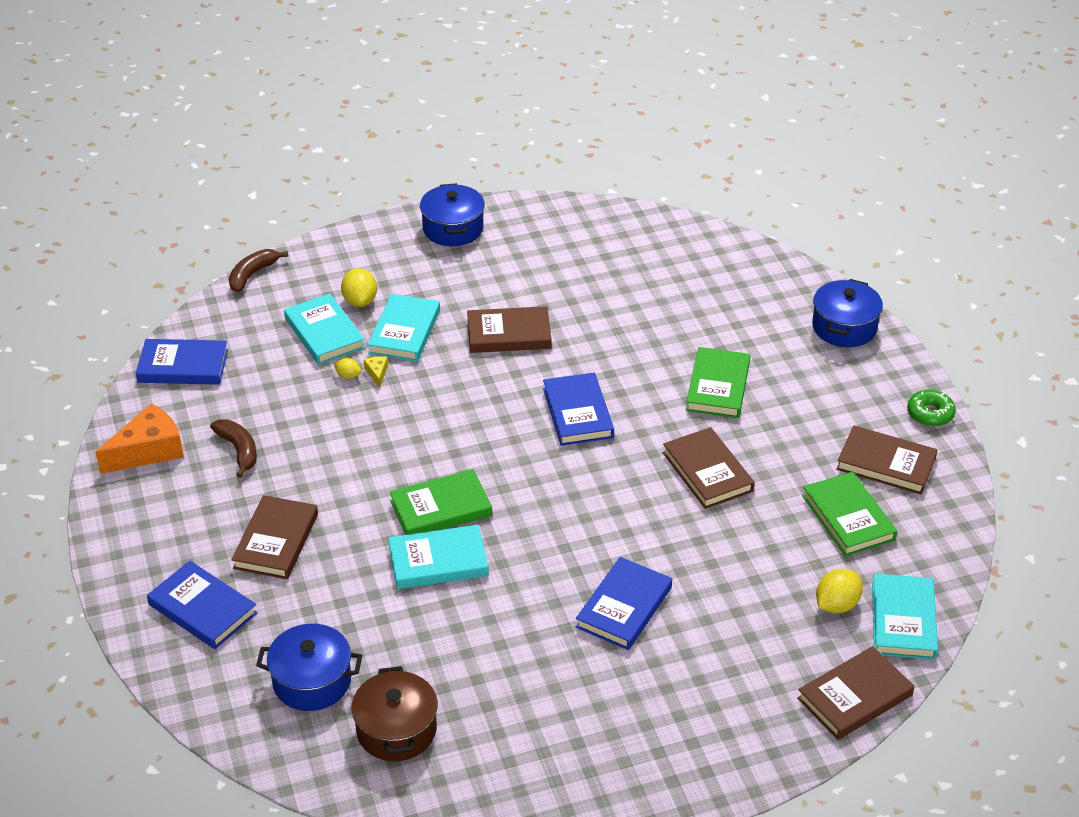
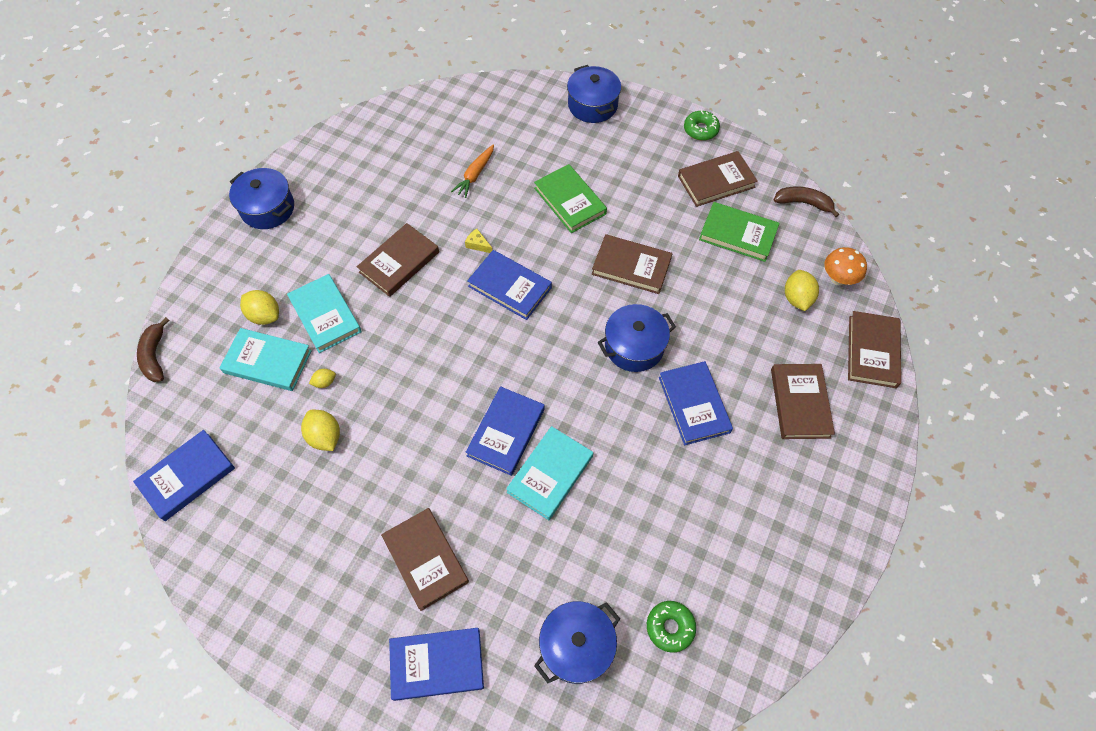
camera: 45 degrees left, 20 degrees up
orange cheese [96,403,184,474] -> none
brown banana [210,419,257,478] -> brown banana moved to [774,187,839,217]
brown pot [351,666,438,761] -> green donut [647,601,696,653]
yellow cheese [364,356,388,388] -> yellow cheese moved to [465,229,492,253]
green book [390,469,492,535] -> blue book [466,386,545,476]
turquoise book [872,573,938,660] -> orange mushroom [824,247,867,285]
none -> yellow lemon [301,410,340,451]
none -> orange carrot [451,144,494,198]
none -> blue pot [598,304,676,372]
none -> brown book [771,364,835,439]

